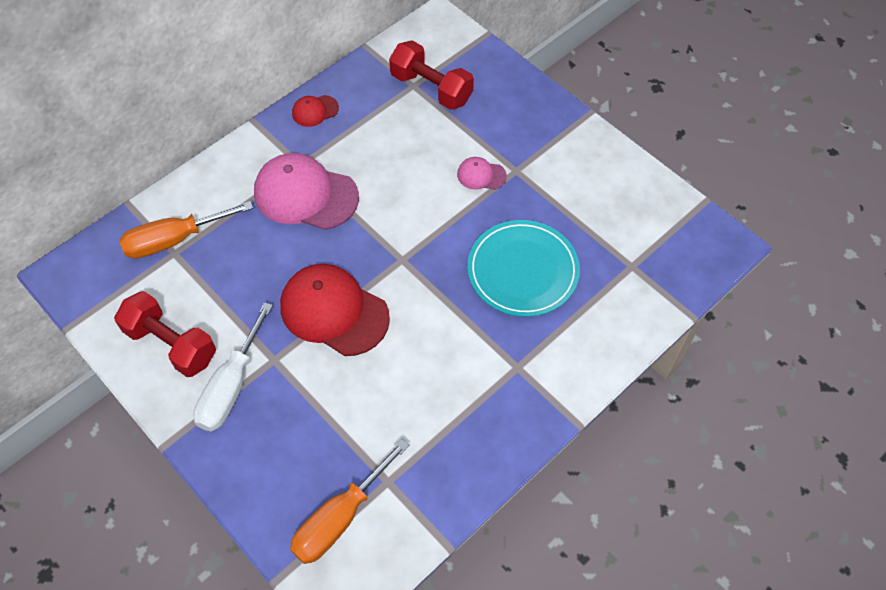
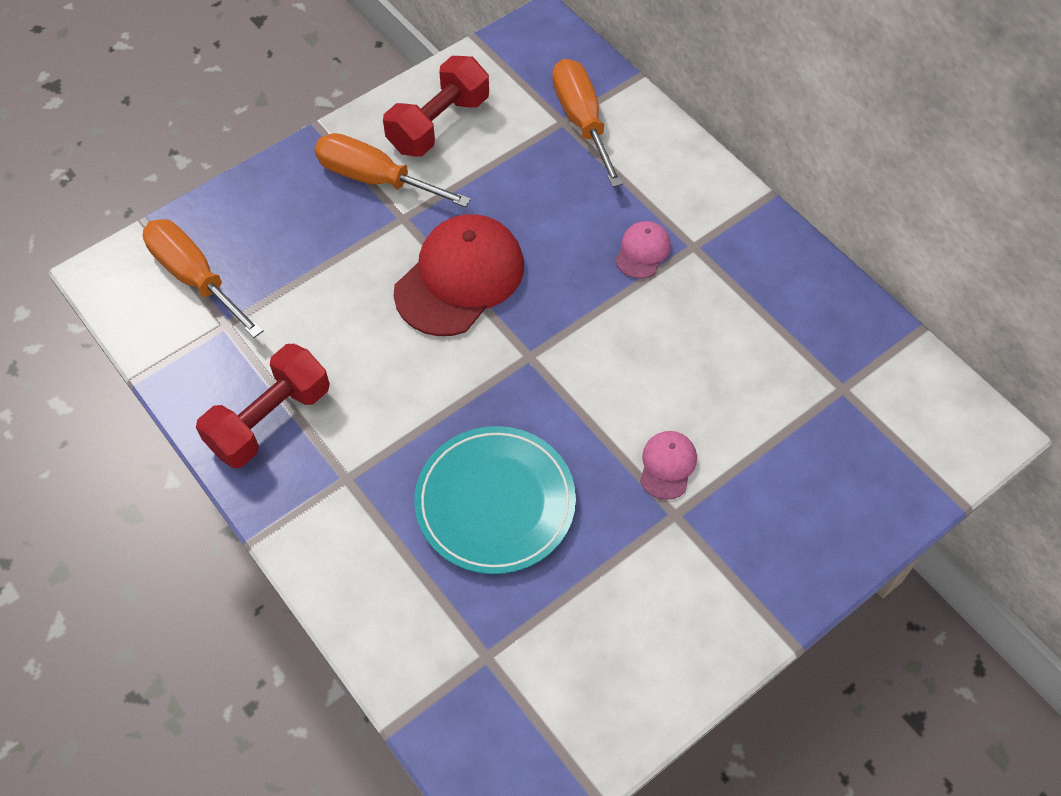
camera: 95 degrees right, 0 degrees up
white screwdriver [193,302,273,431] -> orange screwdriver [315,133,471,207]
pink cap [254,153,359,230] -> pink cap [615,221,671,279], size x0.47
red cap [292,95,339,127] -> none
red dumbbell [389,40,474,110] -> red dumbbell moved to [196,344,330,468]

